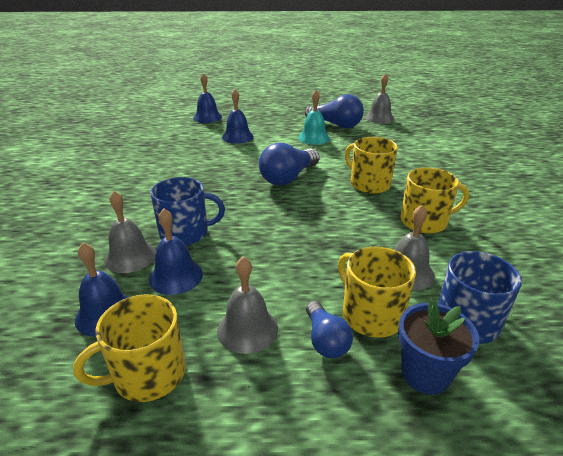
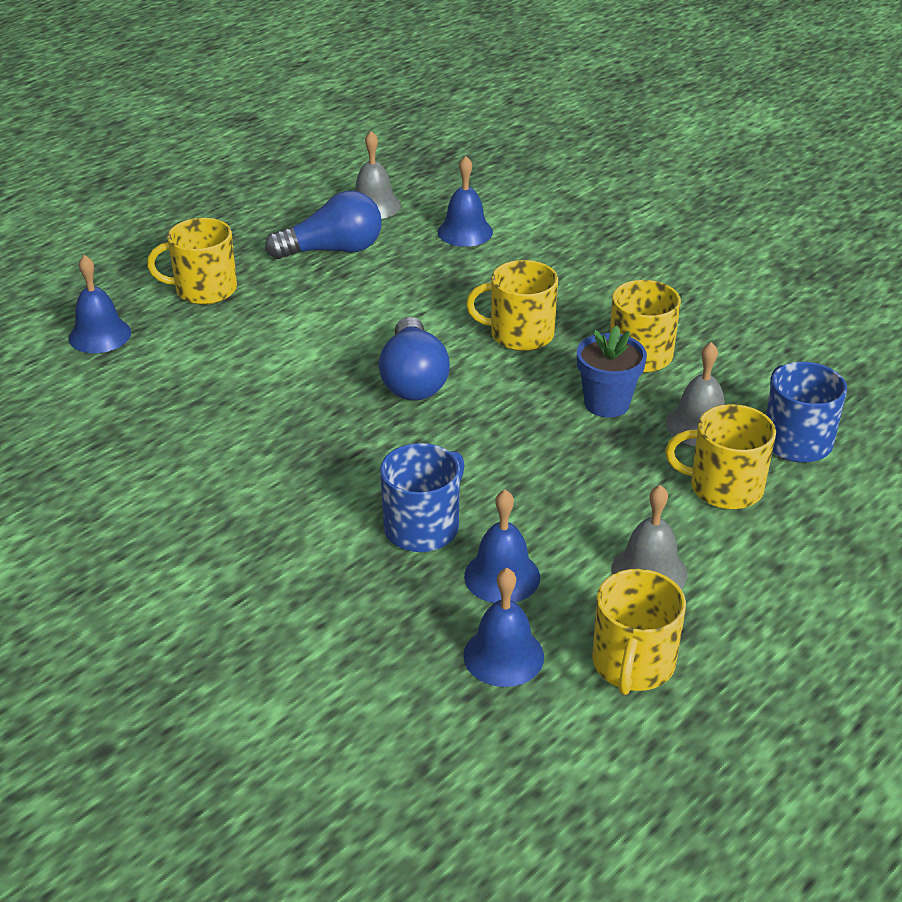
camera: 45 degrees left, 5 degrees up
grey bell [104,191,156,273] -> none
blue bell [222,89,254,144] -> blue bell moved to [437,156,493,247]
turquoise bell [298,90,330,145] -> none
blue light bulb [306,301,353,358] -> none
blue flower pot [398,299,479,395] -> blue flower pot moved to [577,325,647,417]
none -> yellow mug [147,218,237,305]

